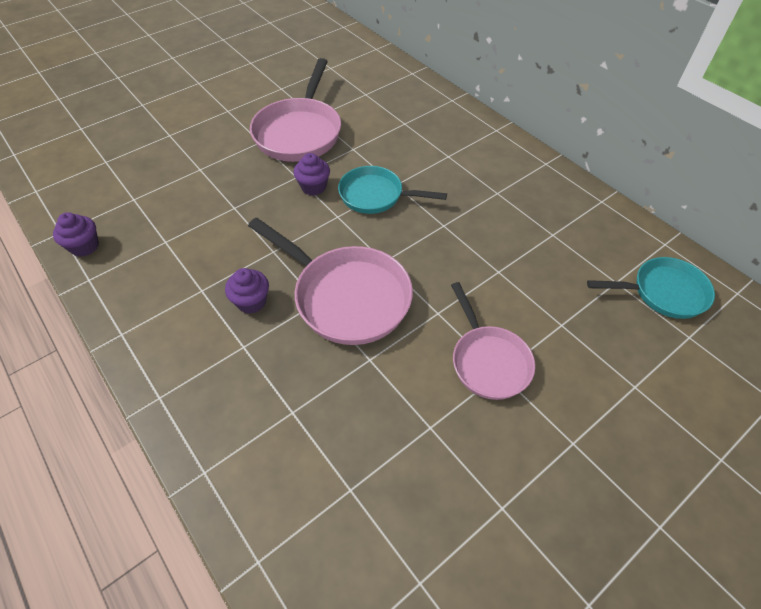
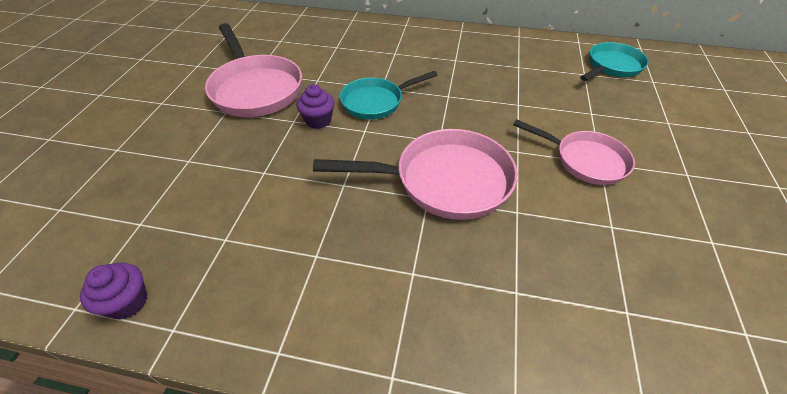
camera: 40 degrees left, 5 degrees down
purple cupcake [225,268,269,314] -> none

